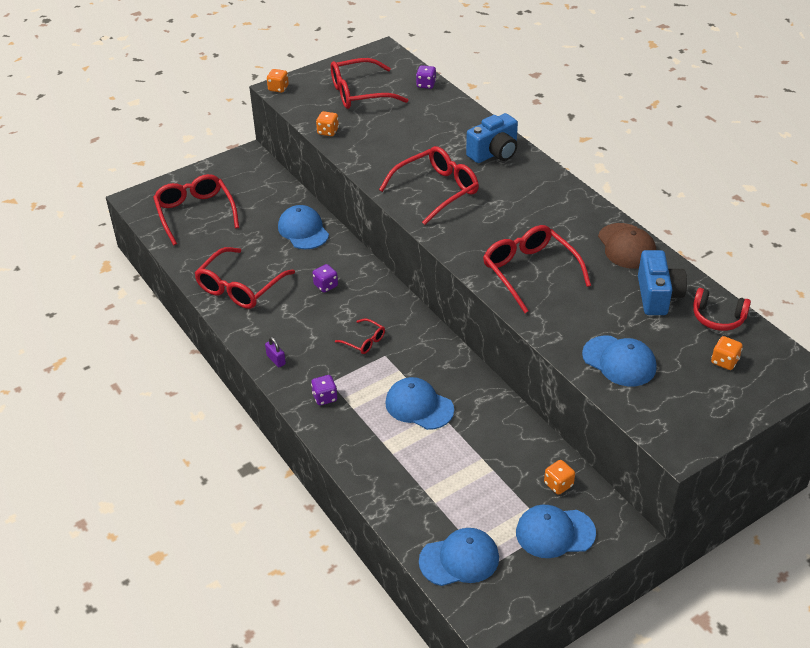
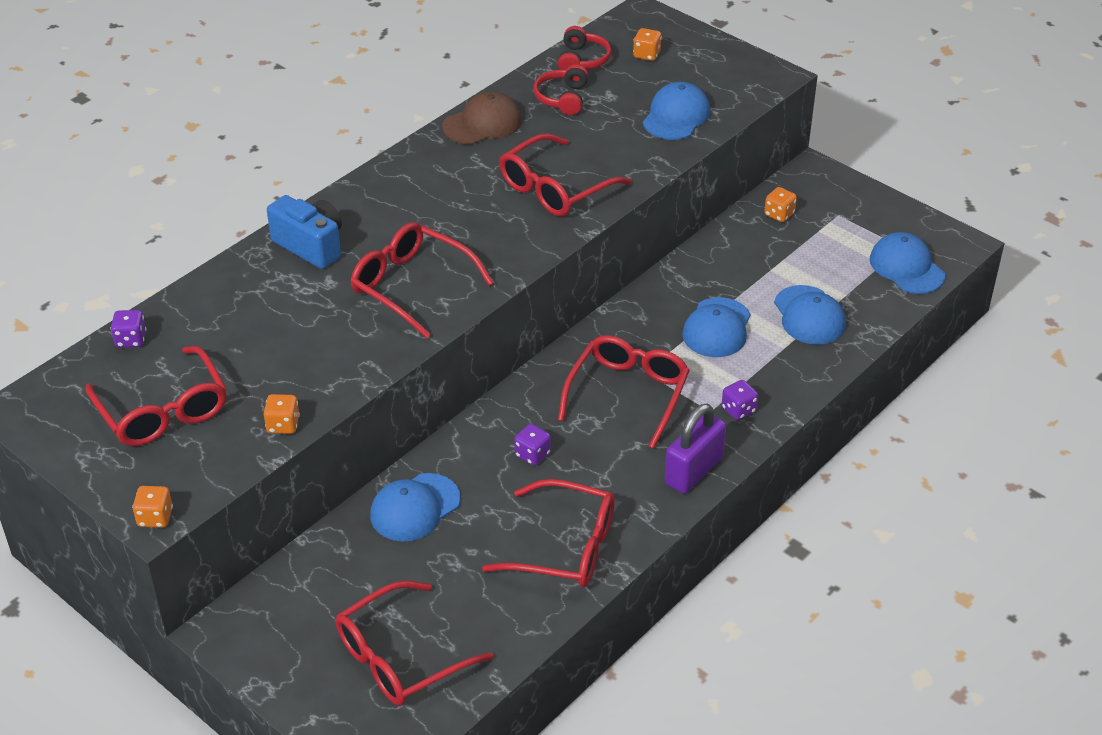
camera: 105 degrees left, 0 degrees up
purple padlock [265,337,286,367] -> purple padlock [665,403,726,494], size x2.14
red glasses [335,318,385,354] -> red glasses [558,335,690,449], size x2.03
blue cap [516,505,596,558] -> blue cap moved to [774,285,846,345]
blue camera [638,250,687,315] -> red headphones [533,64,589,115]

